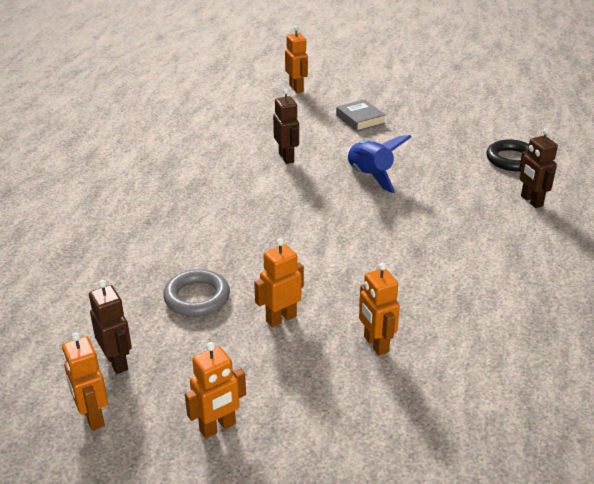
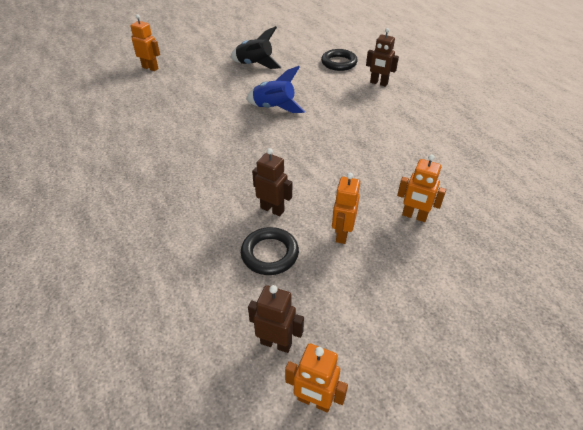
camera: 40 degrees left, 10 degrees up
grey ring [163,269,230,317] -> black ring [241,227,299,275]
orange robot [185,342,246,438] -> none
brown robot [273,89,299,164] -> brown robot moved to [252,148,292,216]
grey book [336,99,386,131] -> none
none -> black rocket [231,26,282,69]

